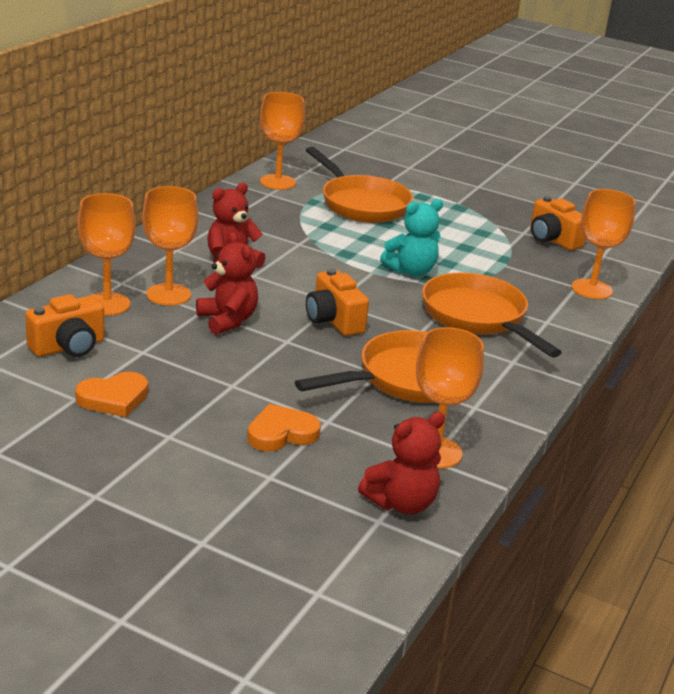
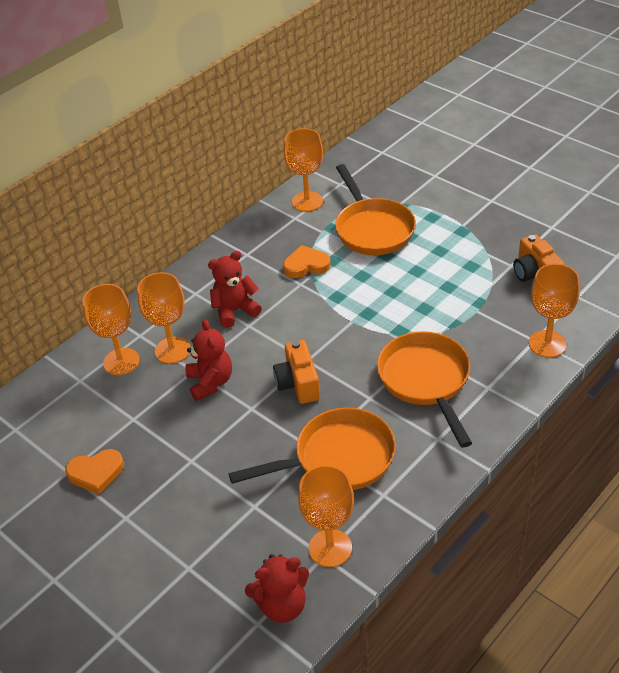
camera: 20 degrees right, 15 degrees up
orange camera [25,294,104,357] -> none
orange heart [247,404,321,451] -> orange heart moved to [283,245,331,278]
turquoise teddy bear [380,199,443,276] -> none

